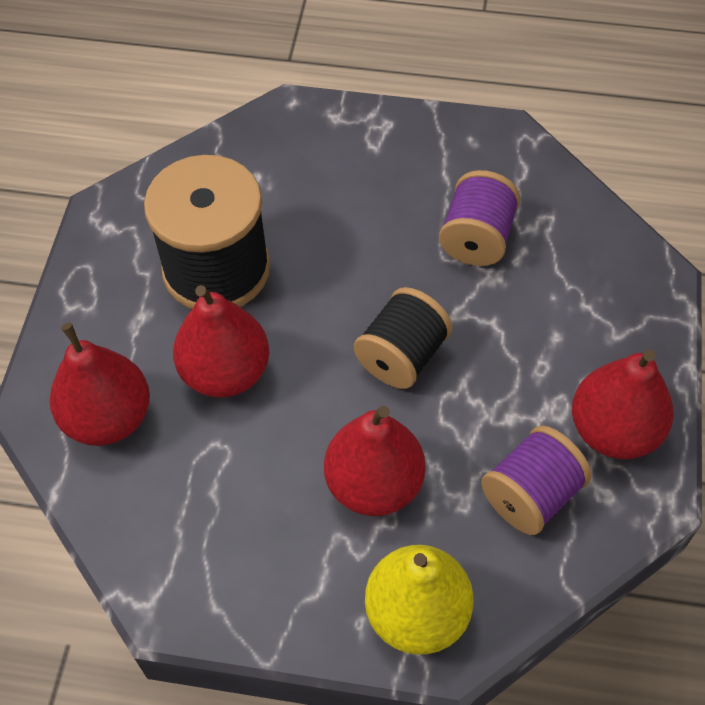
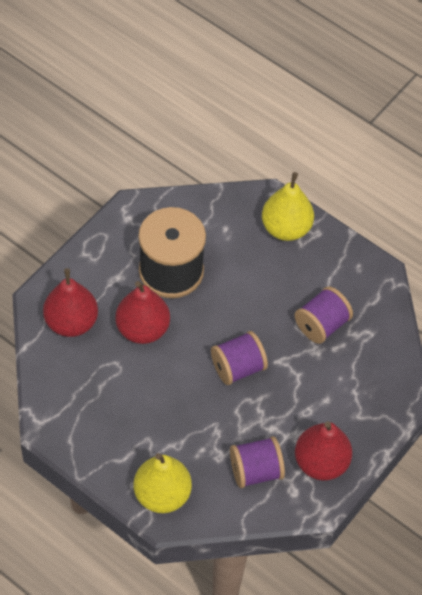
camera: 25 degrees right, 0 degrees up
red pear [324,406,425,516] -> none
black spool [354,287,453,389] -> purple spool [211,331,268,385]
none -> yellow pear [262,172,314,241]

